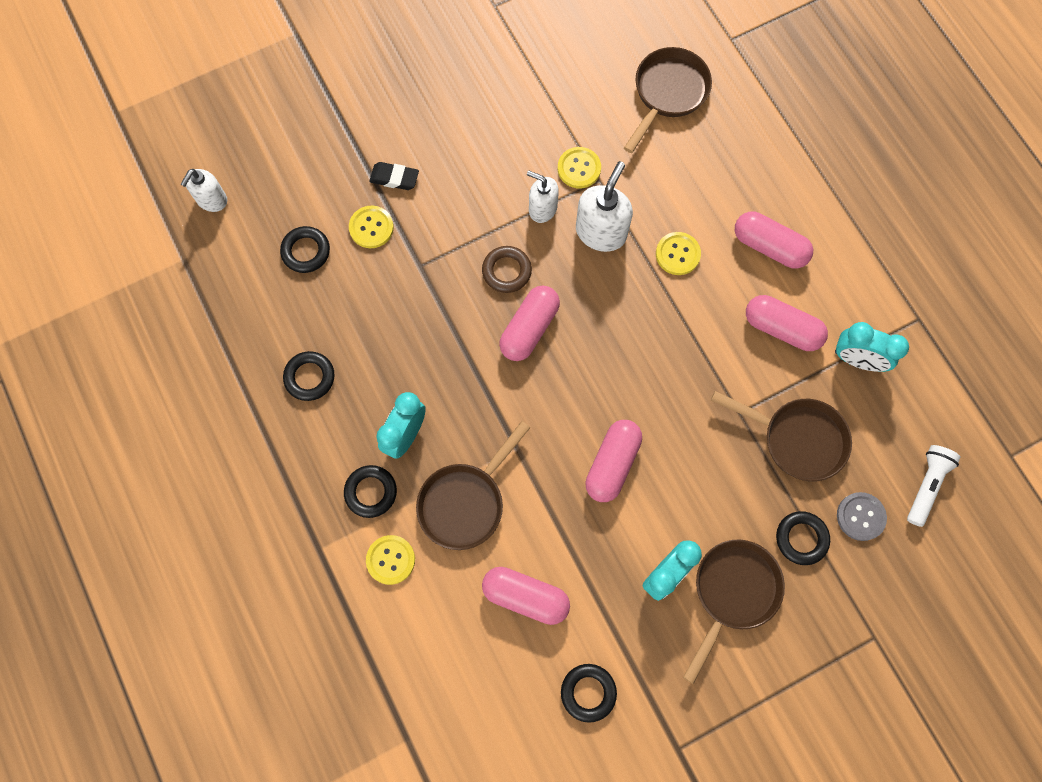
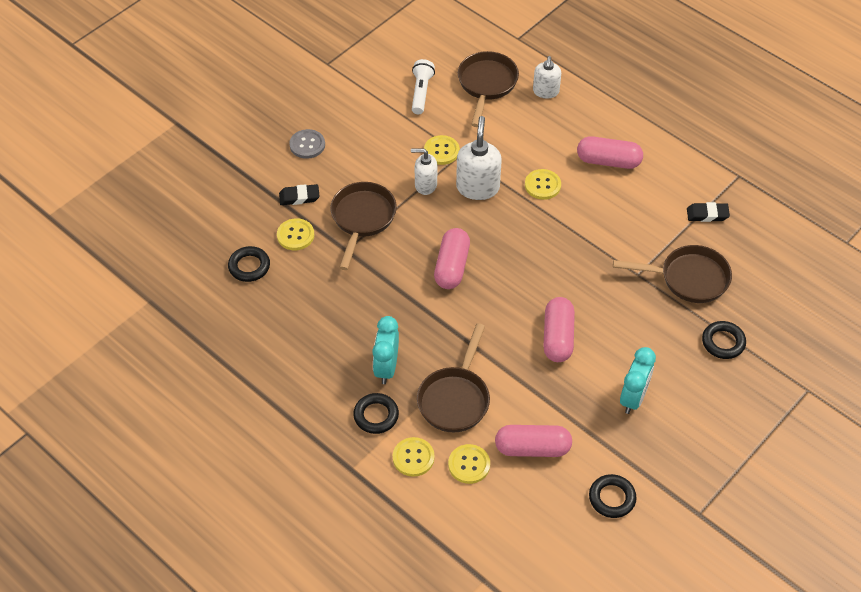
camera: 20 degrees left, 20 degrees down
white soap dispenser [181,169,227,212] -> white soap dispenser moved to [533,56,561,99]
black ring [283,351,335,401] -> none
brown ring [482,246,532,293] -> none
brown pan [683,539,785,684] -> brown pan moved to [331,182,397,270]
pink capsule [746,295,828,351] -> none
turquoise clock [835,322,909,372] -> black eraser [687,202,730,222]
grey button [837,492,887,541] -> grey button moved to [289,129,325,159]
white flashlight [907,445,961,527] -> white flashlight moved to [412,59,435,114]
none -> yellow button [448,444,490,484]

